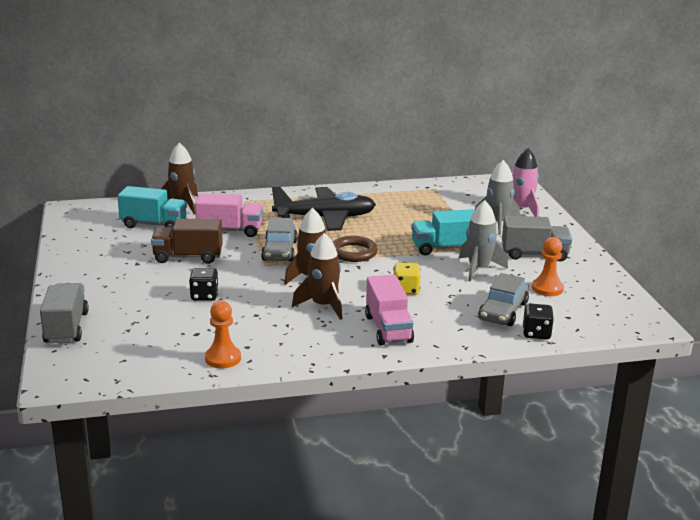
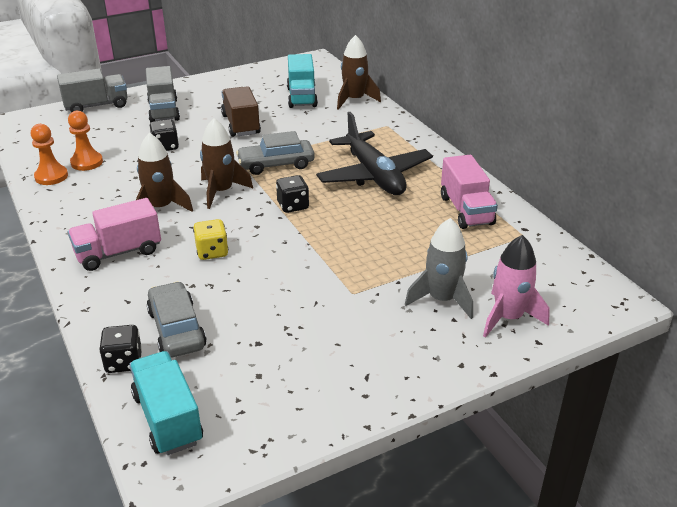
camera: 75 degrees right, 10 degrees up
pink truck [195,193,263,237] -> pink truck moved to [441,155,498,229]
brown ring [333,236,378,262] -> black dice [276,175,309,213]
turquoise truck [411,209,475,256] -> turquoise truck moved to [129,351,203,455]
grey rocket [459,200,508,281] -> none
grey car [478,273,529,326] -> grey car turned 60 degrees clockwise [147,281,207,358]
grey truck [502,216,572,261] -> grey truck moved to [146,66,180,122]
orange pawn [532,237,564,296] -> orange pawn moved to [68,111,103,171]

